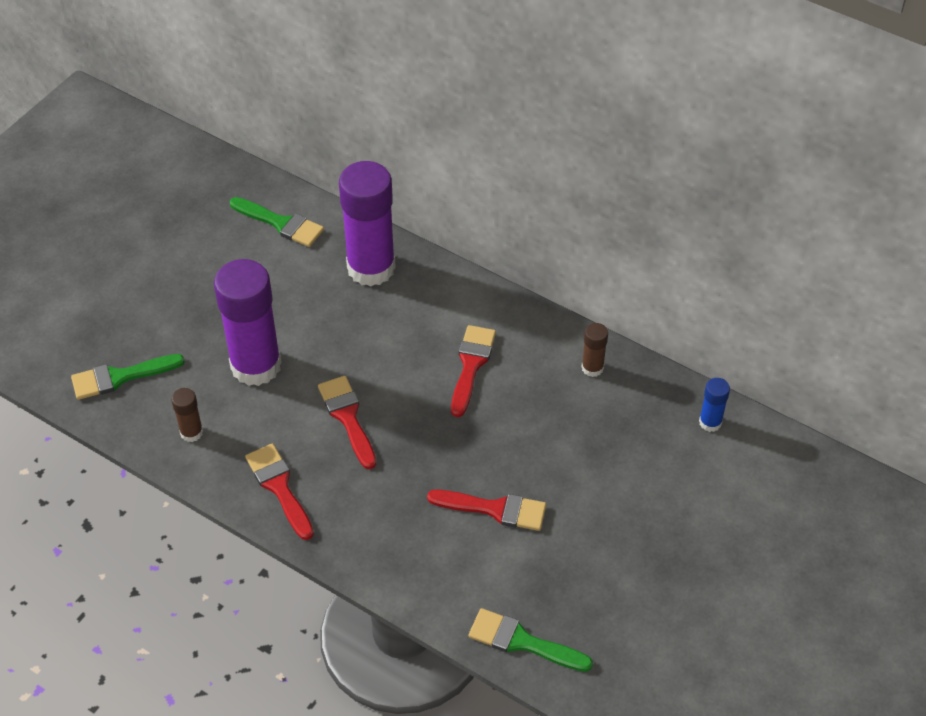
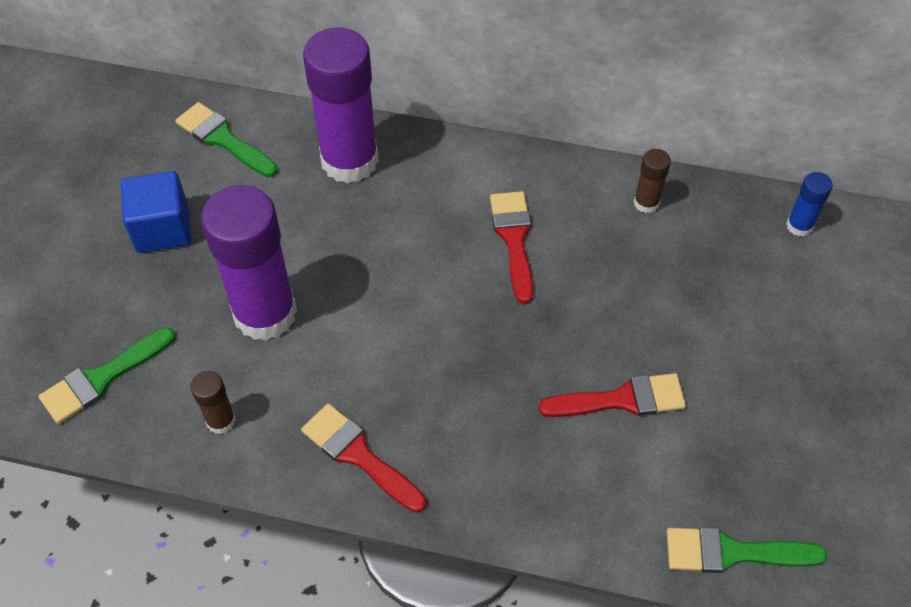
camera: 20 degrees left, 5 degrees up
green brush [230,197,324,247] -> green brush turned 150 degrees counterclockwise [175,102,278,177]
red brush [318,376,376,470] -> none
none -> blue cube [121,171,191,253]

